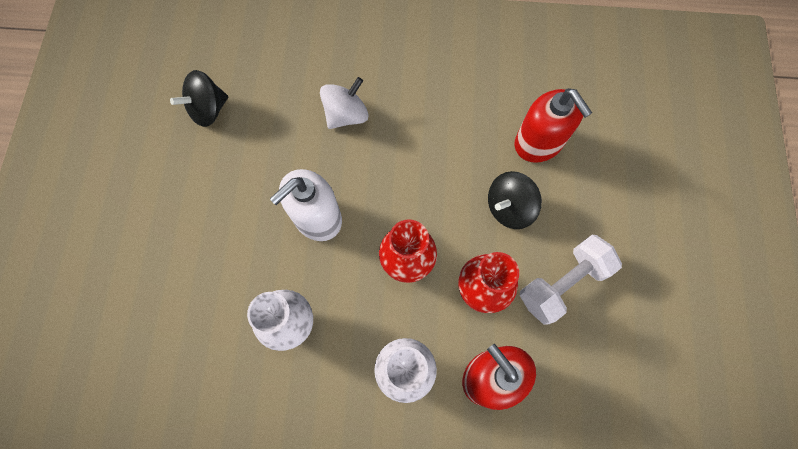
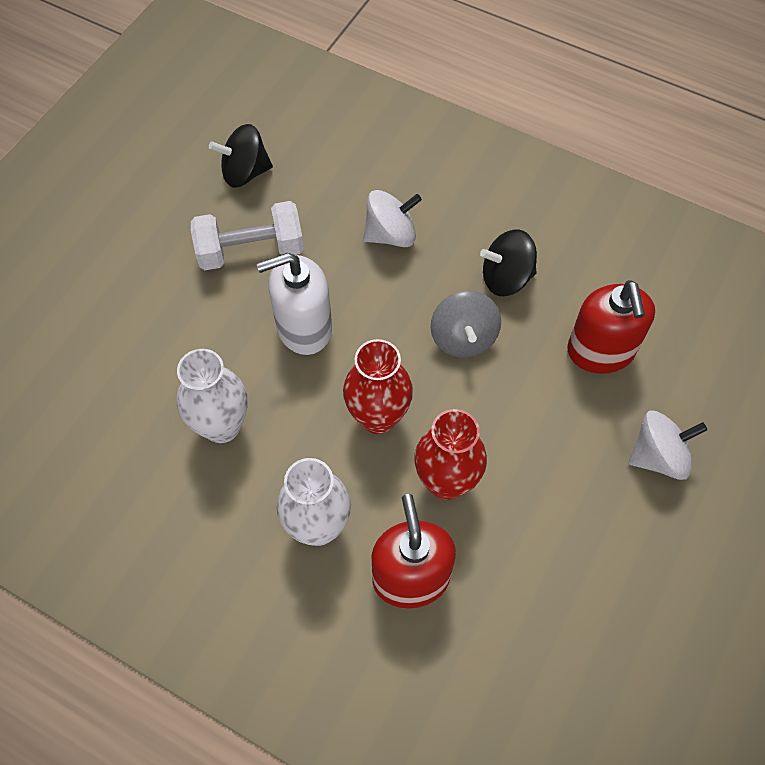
camera: 25 degrees right, 10 degrees down
black spinning top [488,171,542,229] -> black spinning top moved to [480,229,537,296]
white dumbbell [520,235,622,325] -> white dumbbell moved to [191,201,304,270]
none -> grey spinning top [431,291,501,358]
none -> white spinning top [629,411,707,480]

